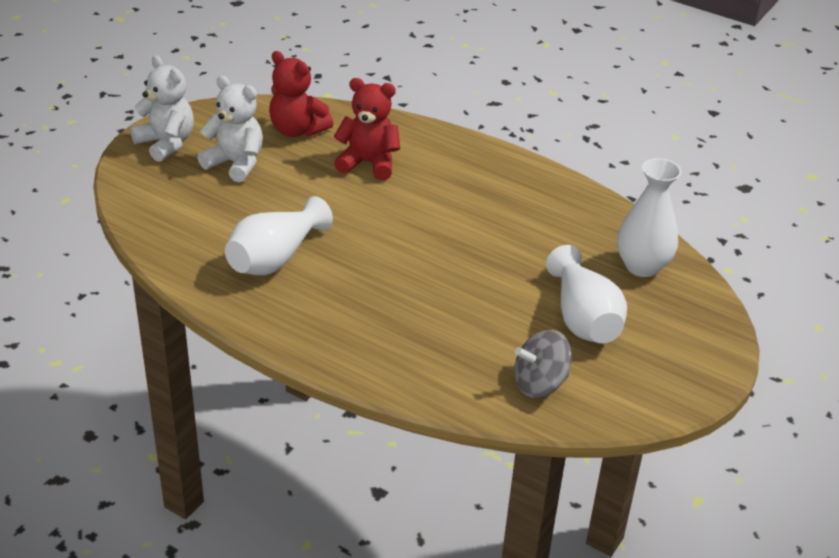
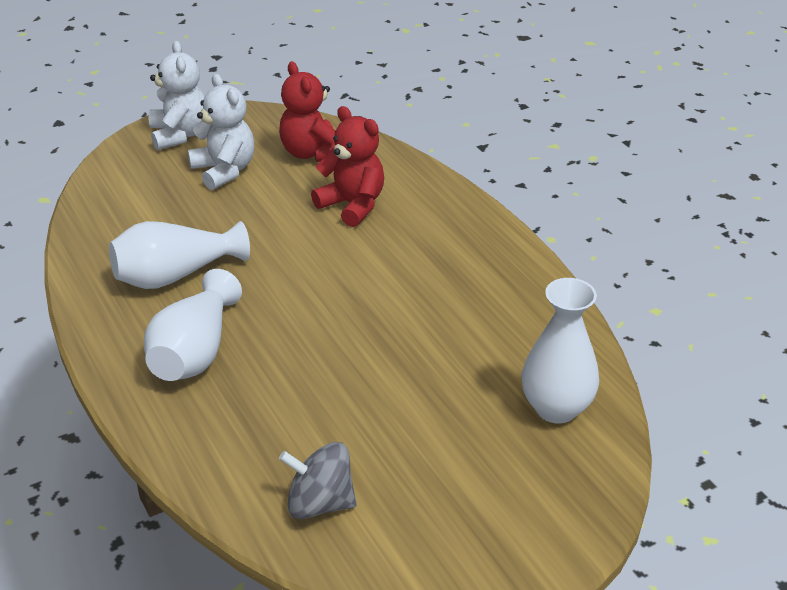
camera: 30 degrees right, 0 degrees up
white vase [546,245,627,343] -> white vase moved to [144,269,242,381]

